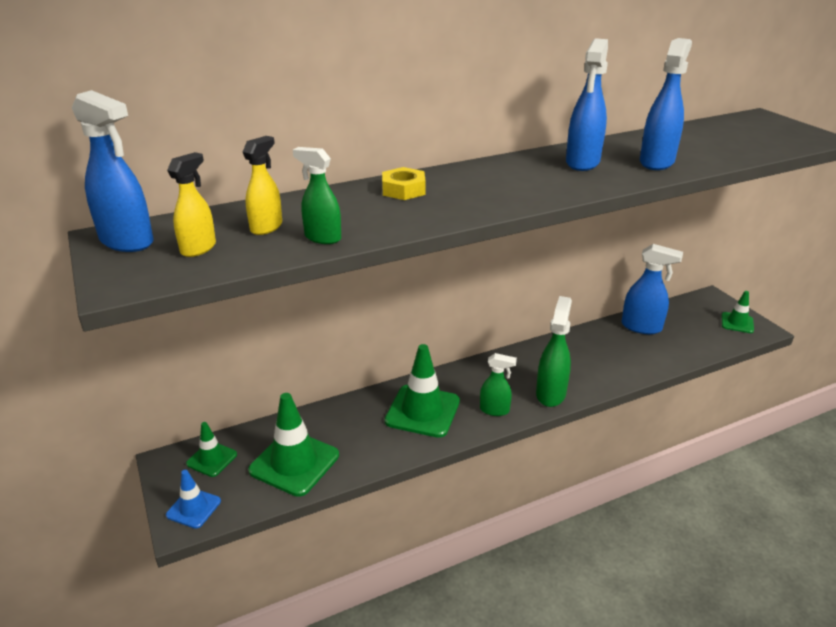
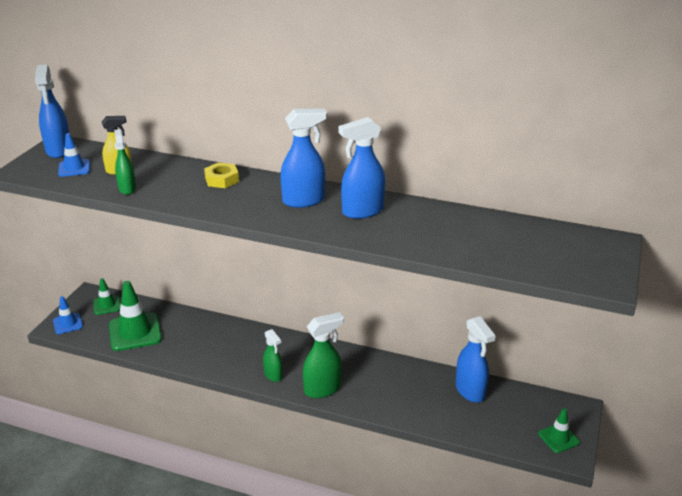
camera: 45 degrees right, 0 degrees up
yellow spray bottle [167,152,216,257] -> blue traffic cone [58,133,90,177]
green traffic cone [385,344,460,438] -> none
blue spray bottle [640,38,692,170] -> blue spray bottle moved to [280,108,327,208]

